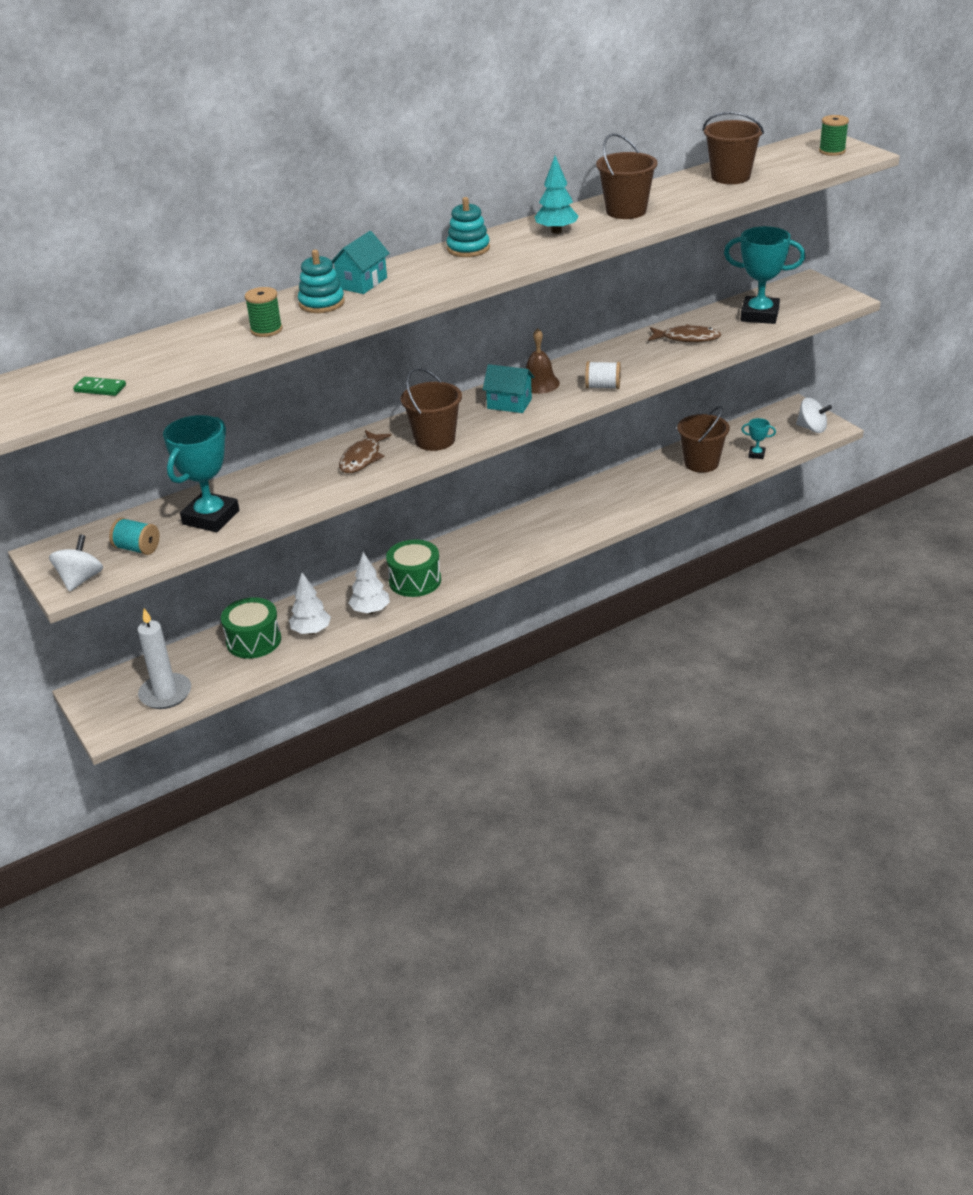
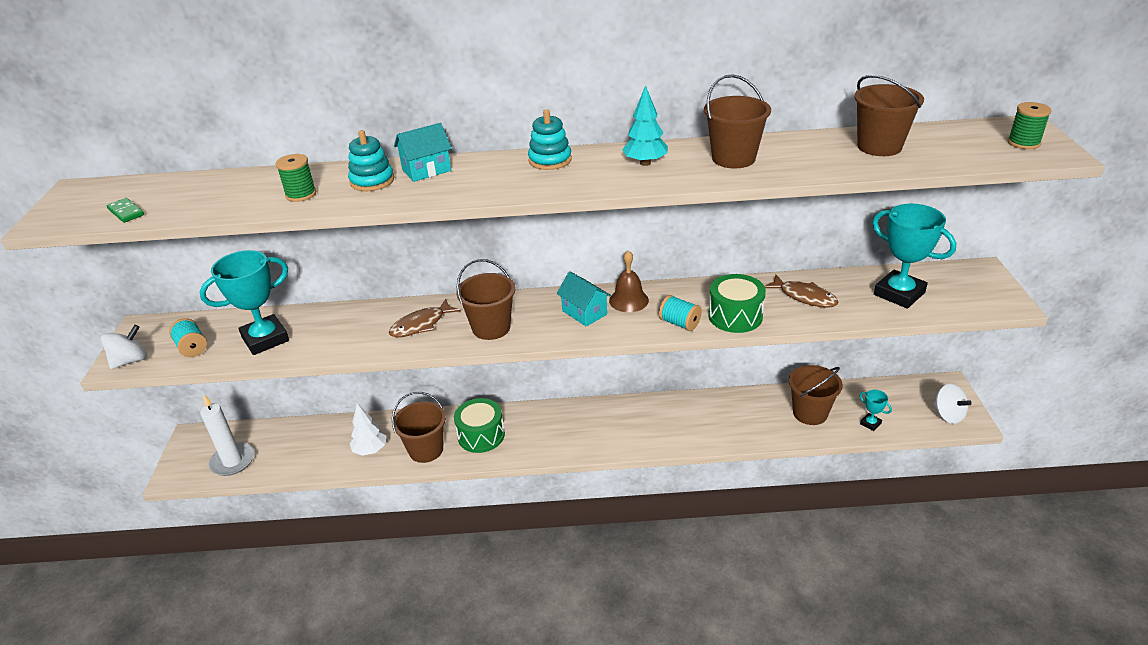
camera: 30 degrees right, 0 degrees up
green drum [221,597,281,659] -> green drum moved to [708,274,766,333]
white tree [349,552,390,614] -> brown bucket [392,392,446,463]
white spool [585,361,621,389] -> turquoise spool [659,295,702,331]

